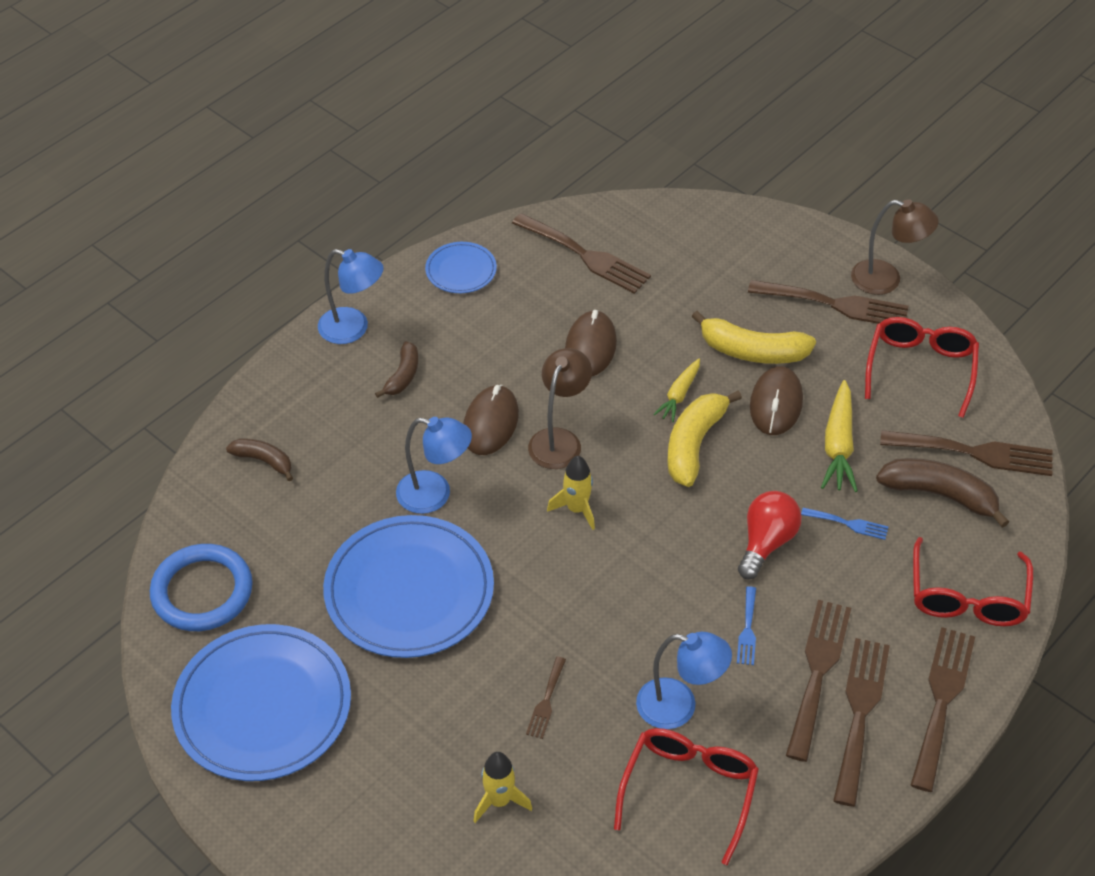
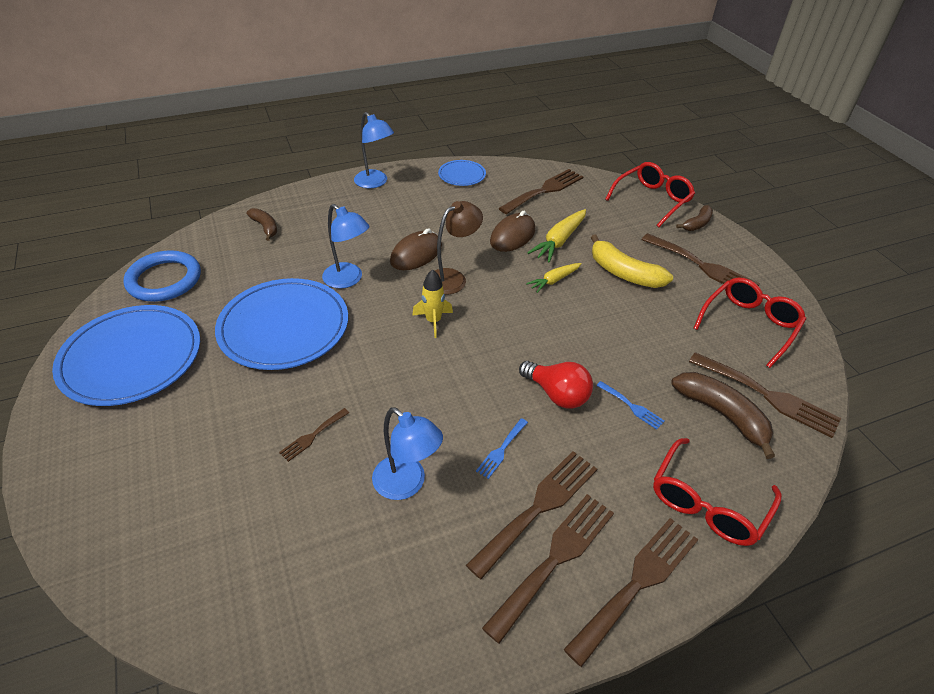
camera: 25 degrees right, 5 degrees down
brown banana [375,341,418,398] -> brown banana moved to [676,205,713,231]
yellow rocket [474,752,532,823] -> none
brown fork [512,213,651,294] -> brown fork turned 105 degrees counterclockwise [498,169,583,214]
red glasses [614,728,759,865] -> red glasses moved to [605,162,695,227]
yellow banana [667,391,742,487] -> none
red light bulb [738,491,802,579] -> red light bulb turned 75 degrees clockwise [519,361,593,409]
brown mouse [750,366,803,435] -> none
yellow carrot [821,380,858,492] -> yellow carrot moved to [527,209,586,263]
brown lamp [851,199,939,295] -> none

